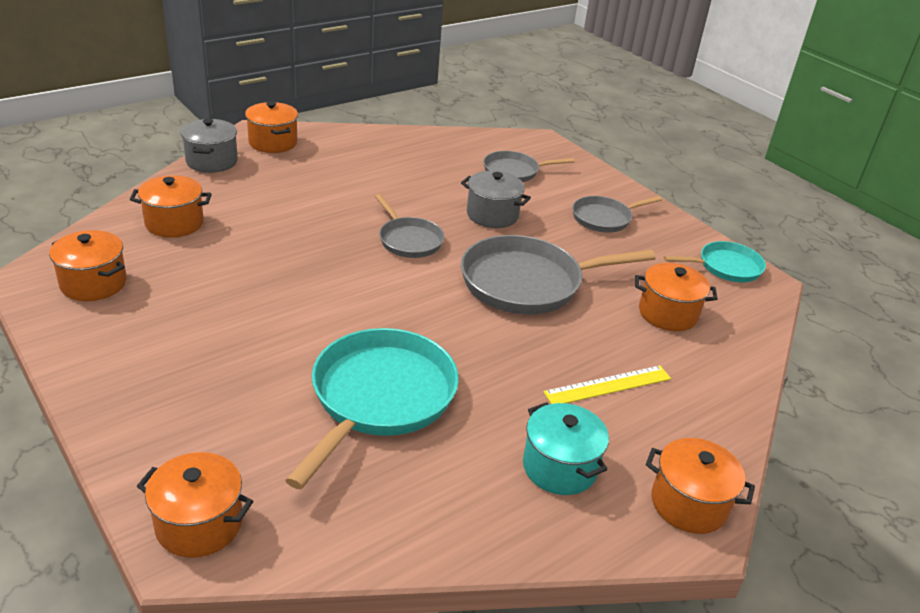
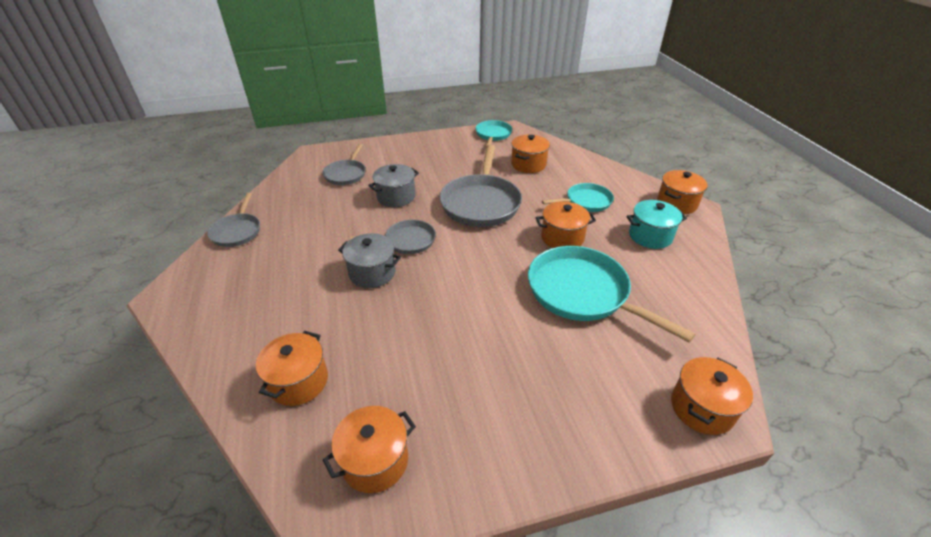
camera: 65 degrees left, 5 degrees up
grey pot [181,119,238,173] -> grey pot moved to [338,233,401,288]
orange pot [245,101,298,153] -> orange pot moved to [536,201,596,248]
yellow ruler [543,366,671,404] -> turquoise pan [542,183,614,212]
grey pan [572,196,662,233] -> grey pan moved to [207,193,260,247]

